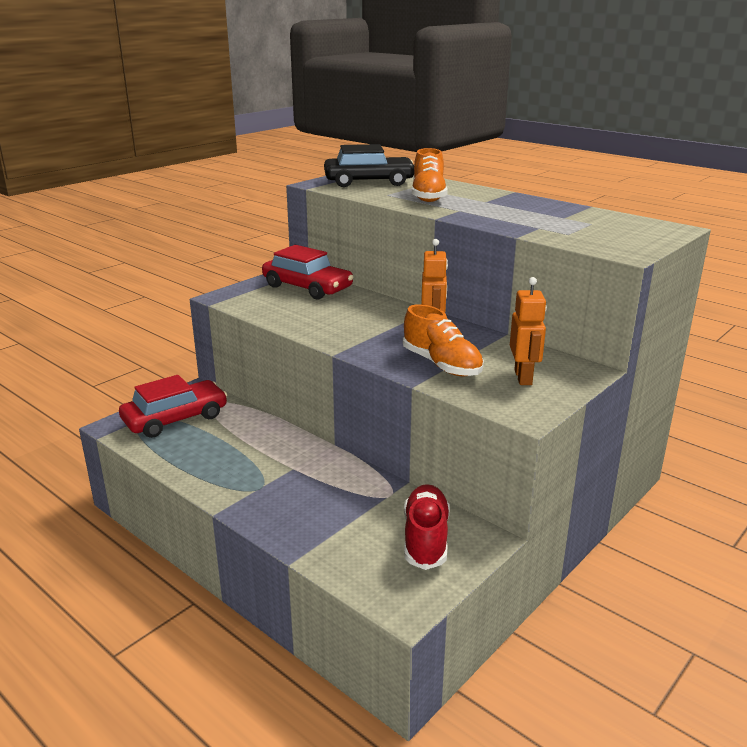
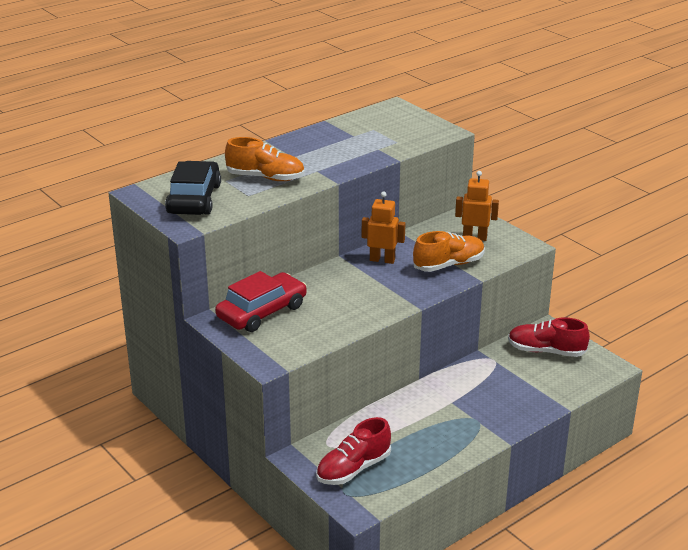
camera: 80 degrees left, 5 degrees up
red car [119,375,227,438] -> red shoe [316,417,391,485]

